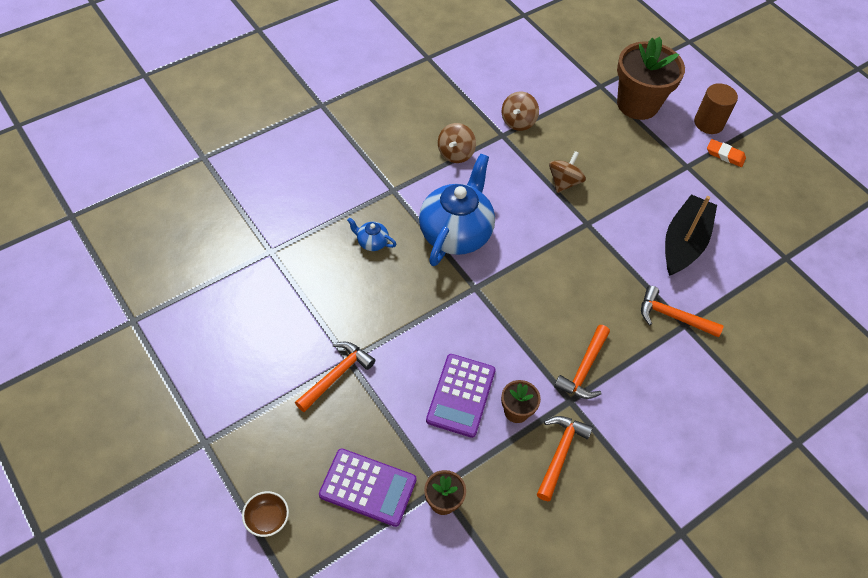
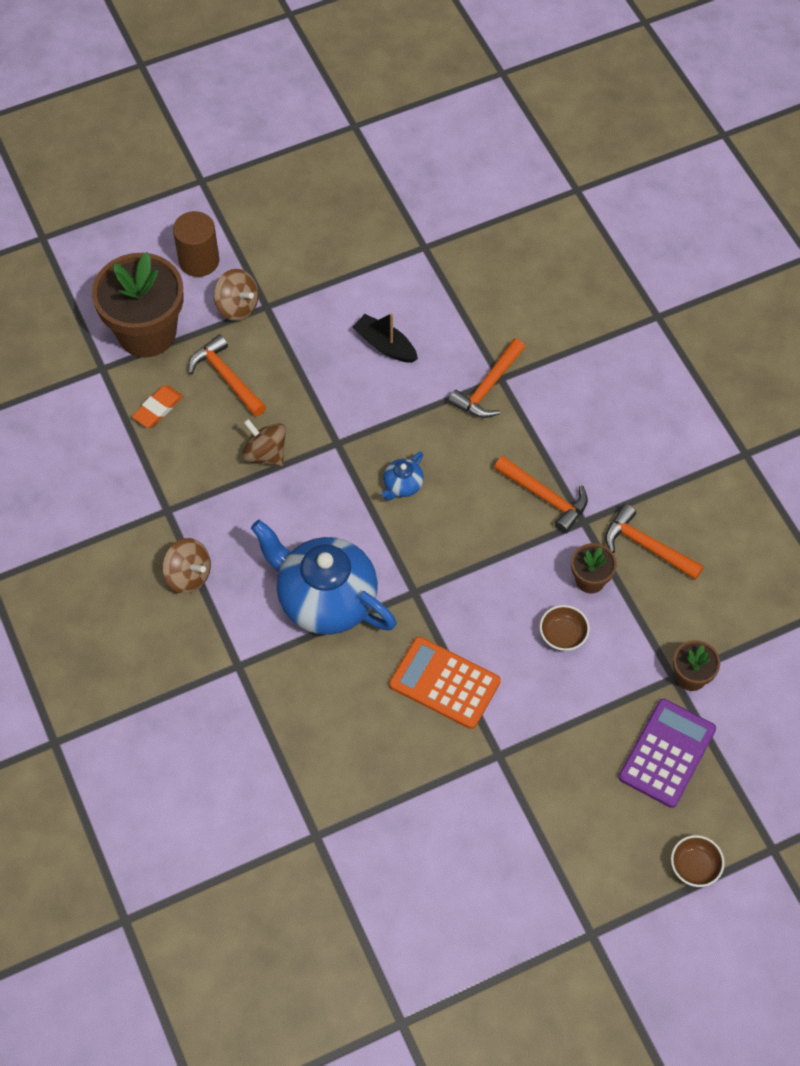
camera: 75 degrees left, 5 degrees up
orange hammer [295,342,375,412] -> orange hammer moved to [188,334,266,417]
blue teapot [347,218,397,251] -> blue teapot moved to [381,452,424,501]
purple calculator [426,354,496,438] -> brown bowl [539,605,590,651]
brown spinning top [502,92,539,131] -> brown spinning top moved to [214,269,259,321]
black boat [665,194,717,276] -> black boat [353,313,418,363], size x0.58
orange eraser [707,139,746,167] -> orange eraser moved to [132,385,183,428]
none -> orange calculator [389,637,501,729]

